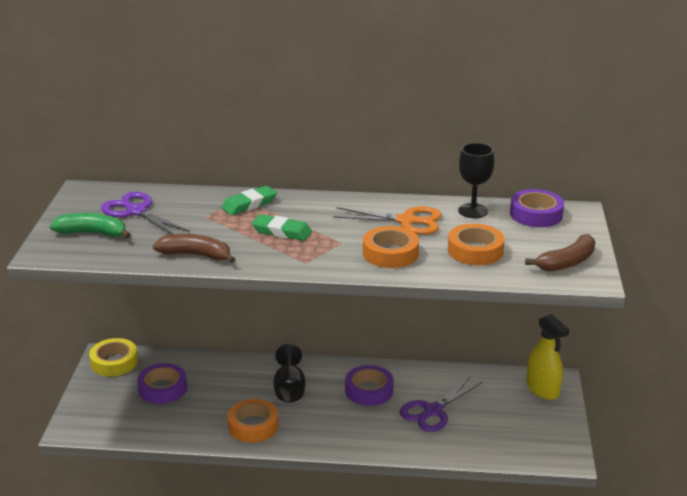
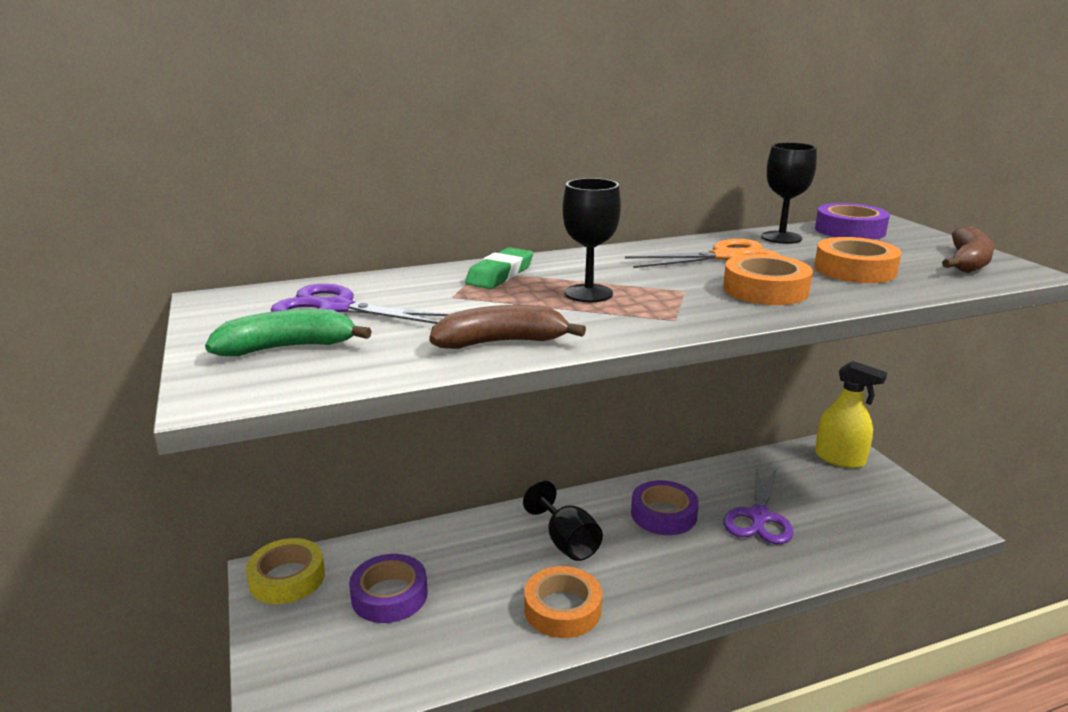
camera: 25 degrees left, 5 degrees down
green eraser [252,214,312,241] -> black goblet [563,178,621,302]

